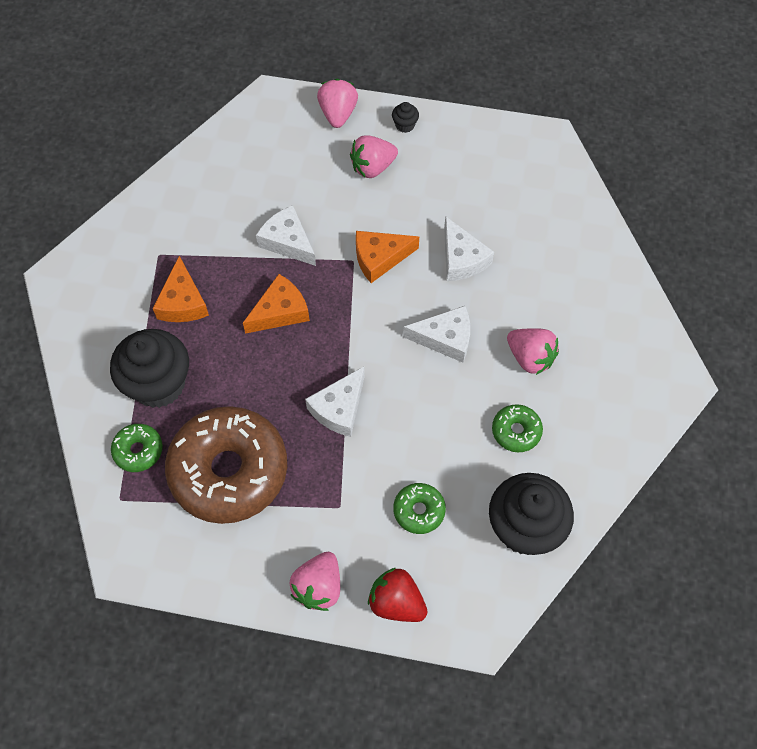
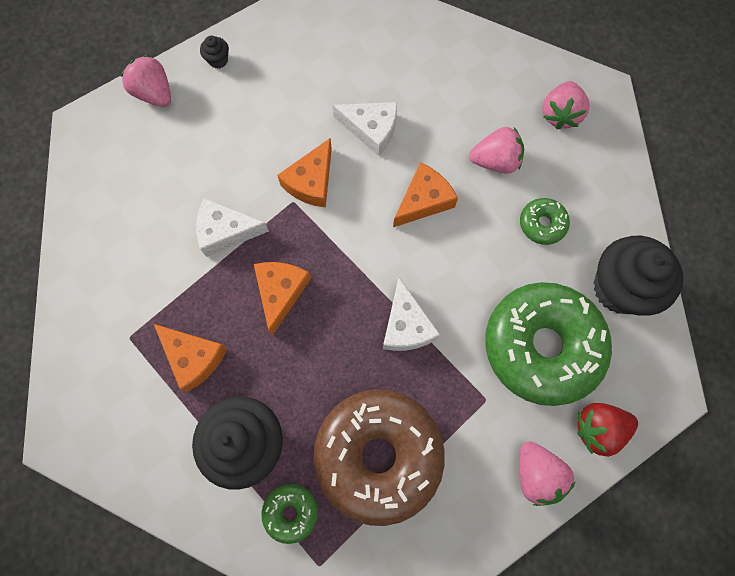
camera: 45 degrees left, 10 degrees up
pink strawberry [350,135,398,178] -> pink strawberry moved to [542,81,590,129]
green donut [393,483,446,534] -> green donut [485,282,612,406], size x2.34
white cheese [403,306,470,362] -> orange cheese [393,162,458,227]

